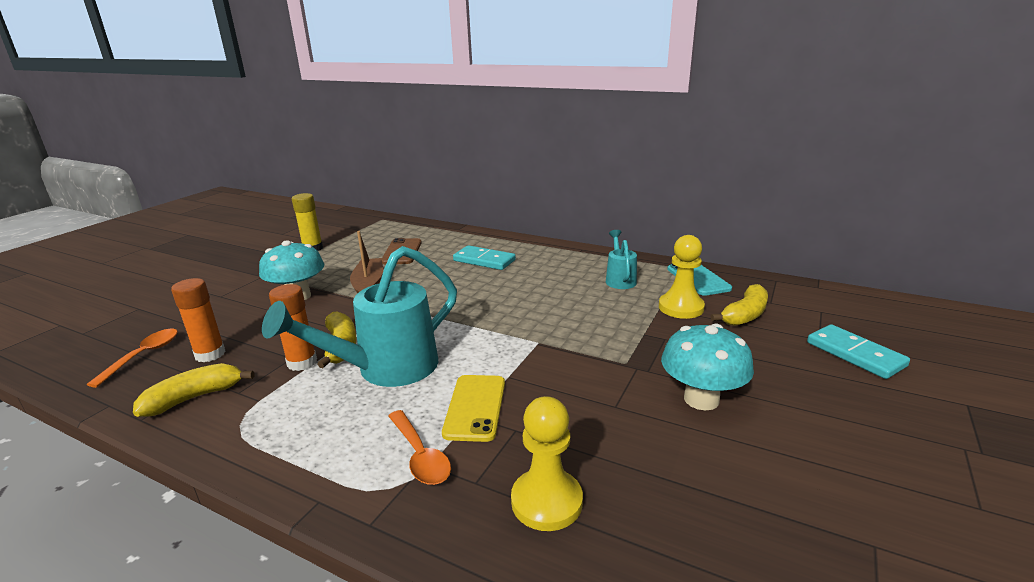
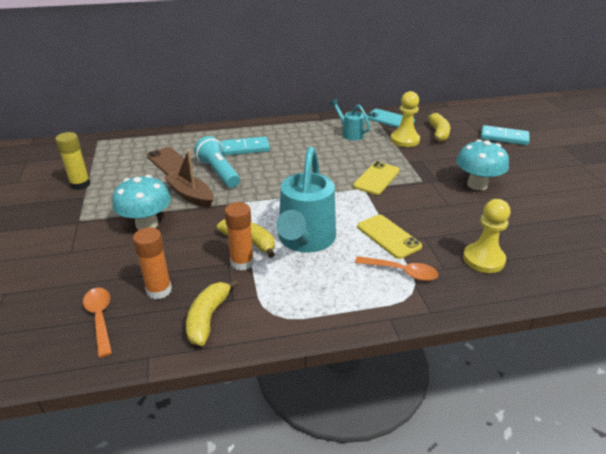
camera: 40 degrees left, 10 degrees up
none -> turquoise flashlight [194,136,240,188]
none -> yellow phone [353,161,400,195]

